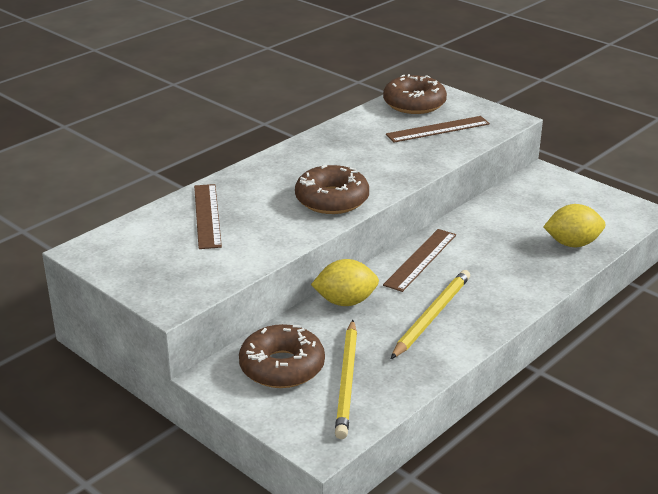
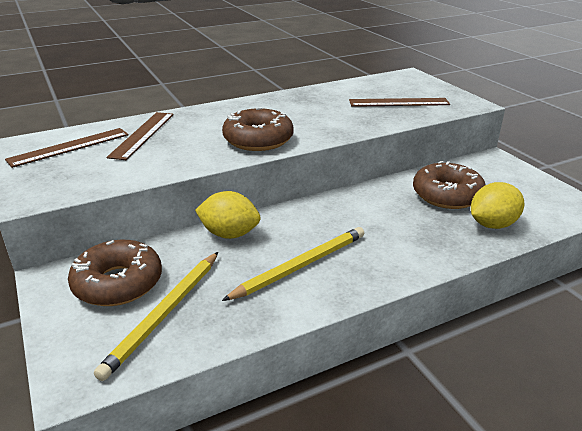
camera: 20 degrees right, 0 degrees up
brown donut [383,74,447,114] -> brown donut moved to [413,161,486,209]
brown ruler [383,229,456,292] -> brown ruler moved to [5,128,129,168]
yellow lemon [543,204,605,247] -> yellow lemon turned 45 degrees counterclockwise [471,182,524,229]

